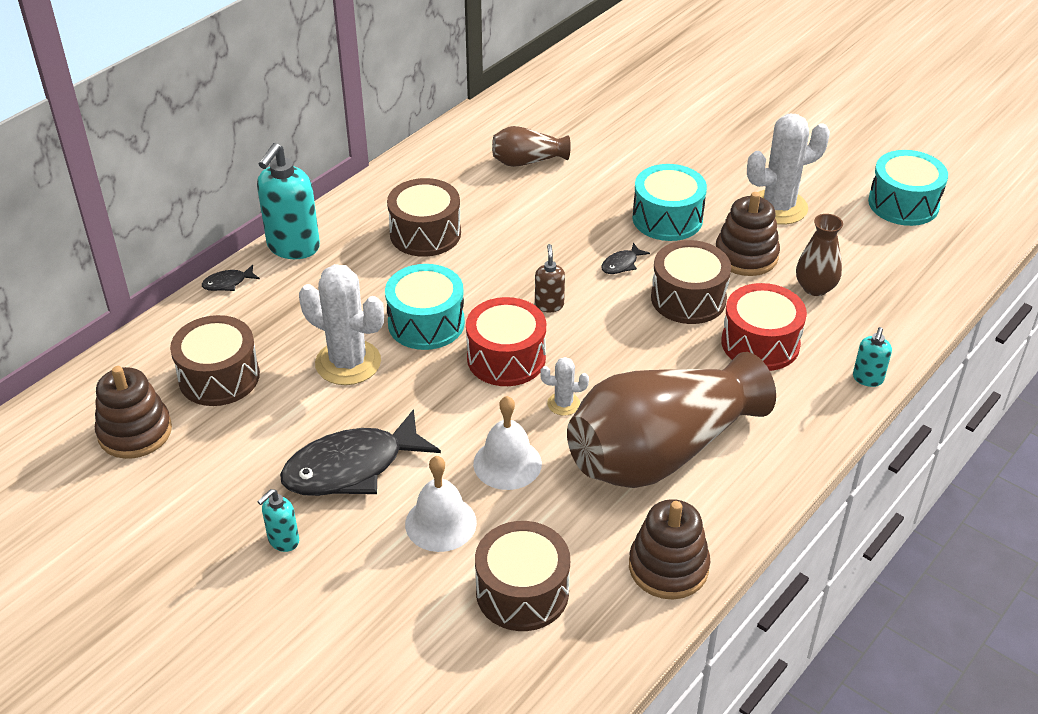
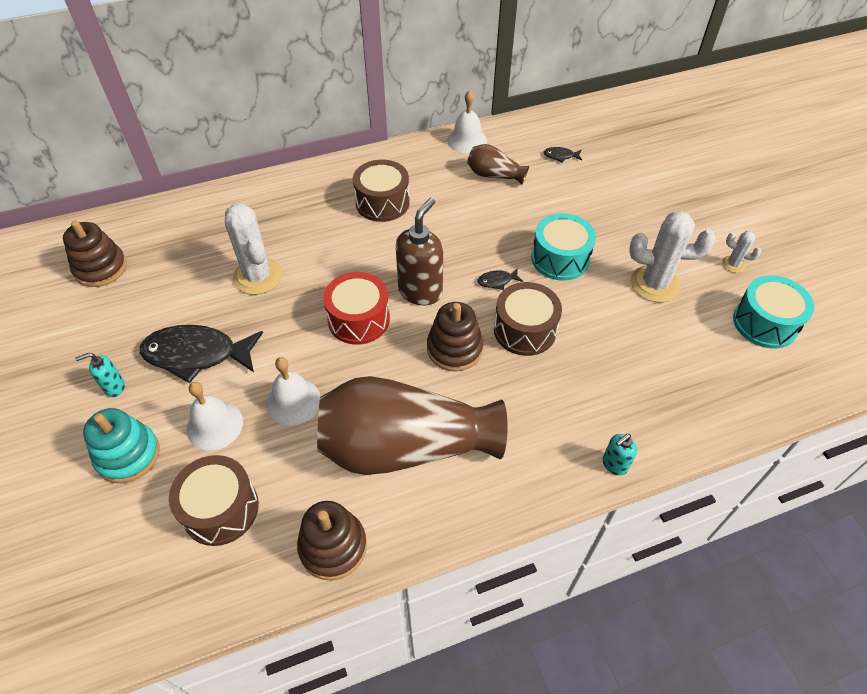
camera: 30 degrees right, 10 degrees up
brown drum [170,315,260,406] -> none
black fish [202,265,260,291] -> black fish moved to [543,147,582,163]
turquoise soap dispenser [257,143,320,259] -> none
turquoise drum [385,264,465,350] -> none
brown soap dispenser [535,244,565,312] -> brown soap dispenser [396,198,443,305], size x1.97
white cactus [540,357,589,416] -> white cactus moved to [722,231,761,273]
brown stacking toy [716,192,780,276] -> brown stacking toy moved to [427,302,483,371]
red drum [721,283,807,371] -> none
brown vase [796,214,843,296] -> none
none -> turquoise stacking toy [83,408,160,483]
none -> white bell [447,90,487,153]

